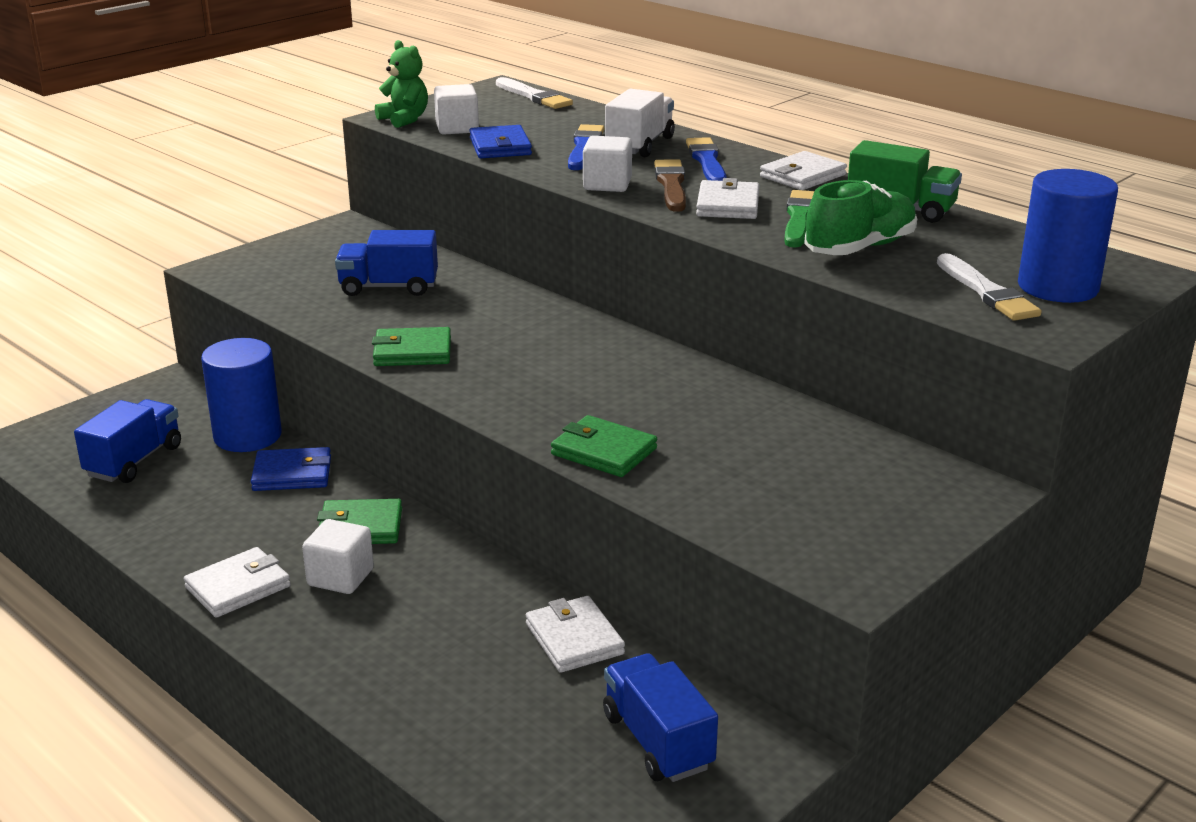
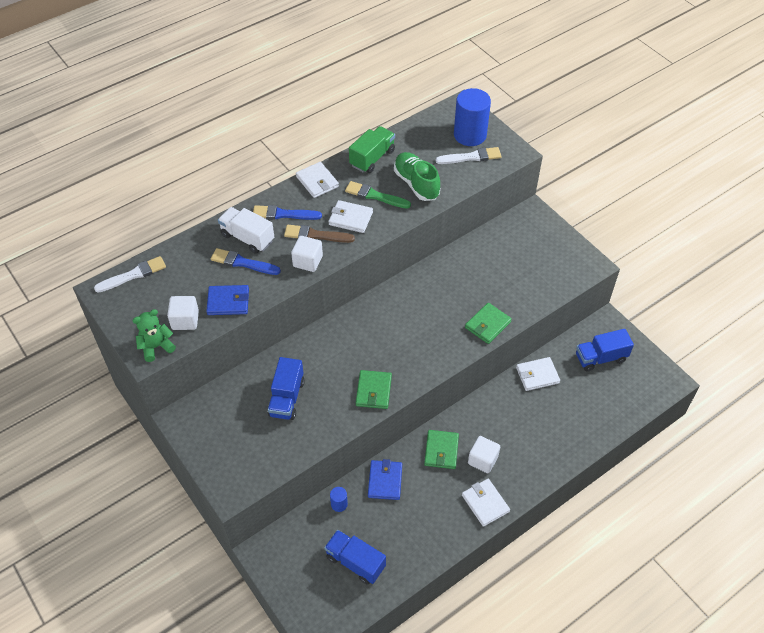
camera: 80 degrees left, 25 degrees up
blue cylinder [201,338,282,452] -> blue cylinder [330,487,348,512], size x0.44

